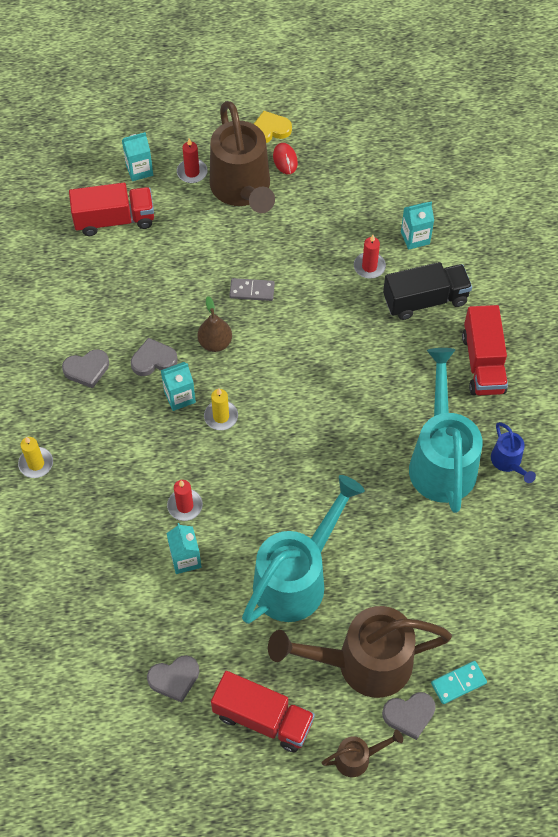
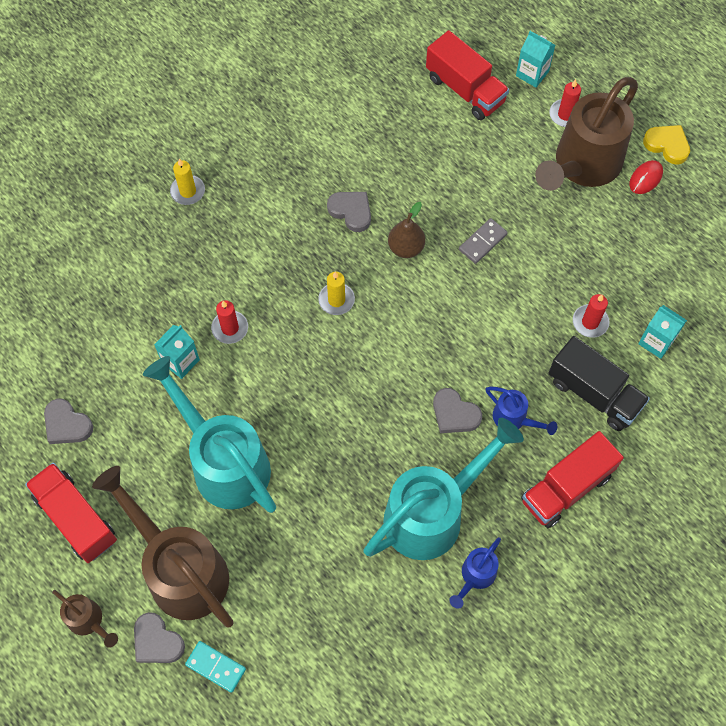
camera: 55 degrees right, 5 degrees up
grey heart [62,349,109,388] -> grey heart moved to [433,388,482,433]
turquoise carton [161,362,196,411] -> none
red truck [211,671,315,752] -> red truck turned 150 degrees clockwise [25,462,117,563]
grey domino [229,278,275,301] -> grey domino turned 75 degrees clockwise [459,218,508,264]
turquoise watering can [242,475,365,624] -> turquoise watering can turned 135 degrees counterclockwise [143,356,276,513]
none -> blue watering can [485,386,557,435]

